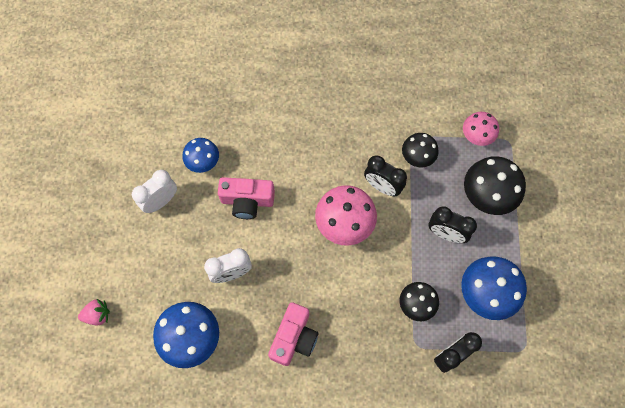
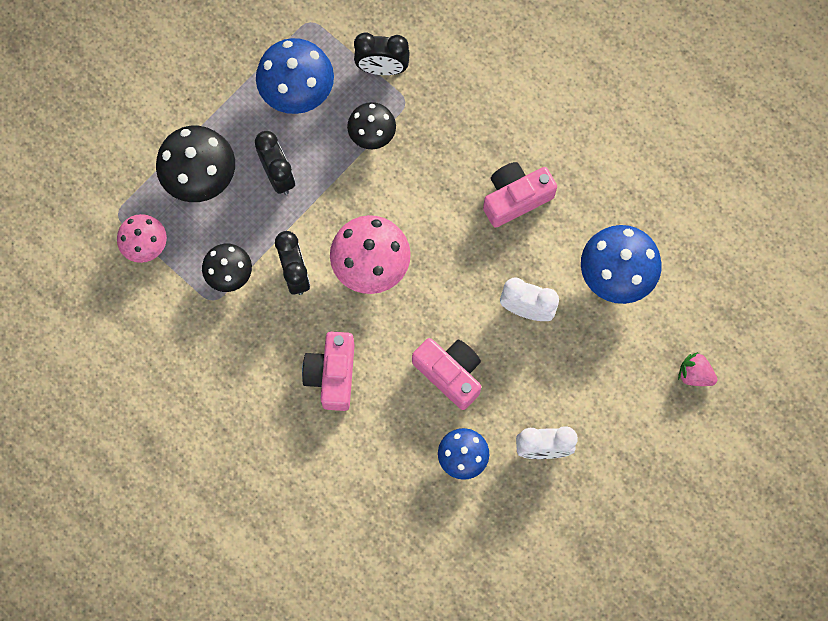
camera: 140 degrees left, 5 degrees up
none -> pink camera [302,332,355,411]

